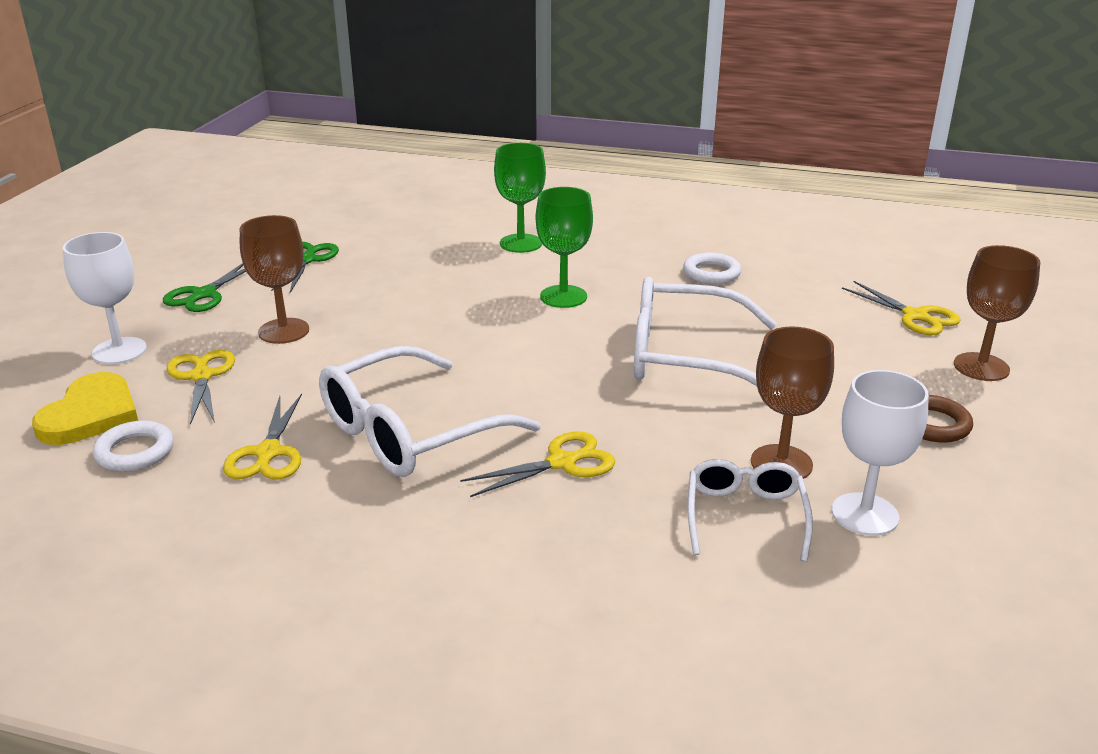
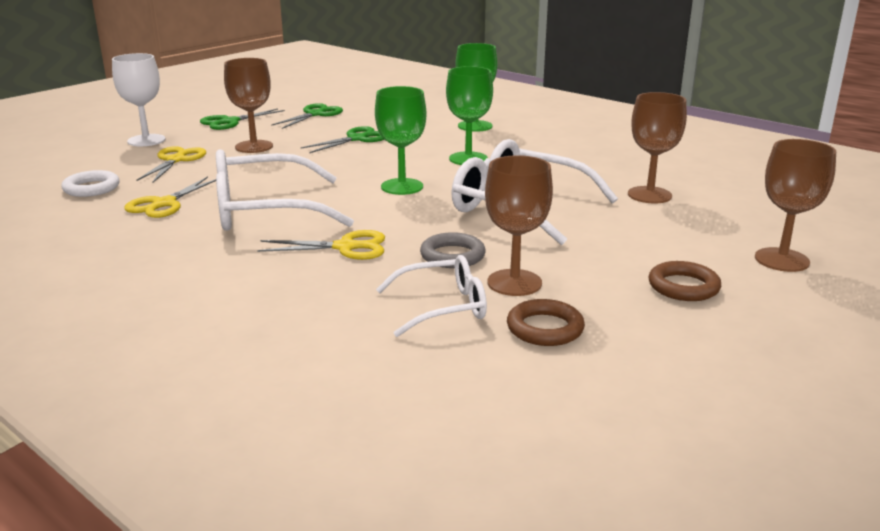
camera: 25 degrees right, 5 degrees down
yellow heart [32,372,138,445] -> none
white ring [683,253,741,284] -> none
white glasses [688,459,813,562] -> white glasses turned 45 degrees clockwise [376,255,487,337]
white goblet [832,370,929,536] -> brown ring [507,299,585,346]
yellow scissors [842,281,961,335] -> none
none -> green scissors [301,126,384,153]
none -> green goblet [375,86,426,195]
none -> grey ring [420,232,486,268]
none -> brown goblet [628,92,687,204]

